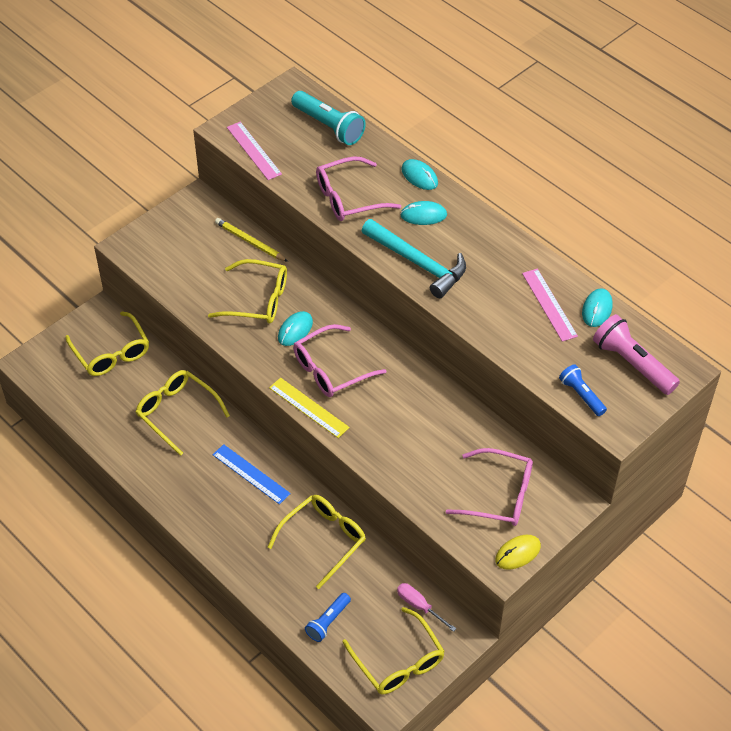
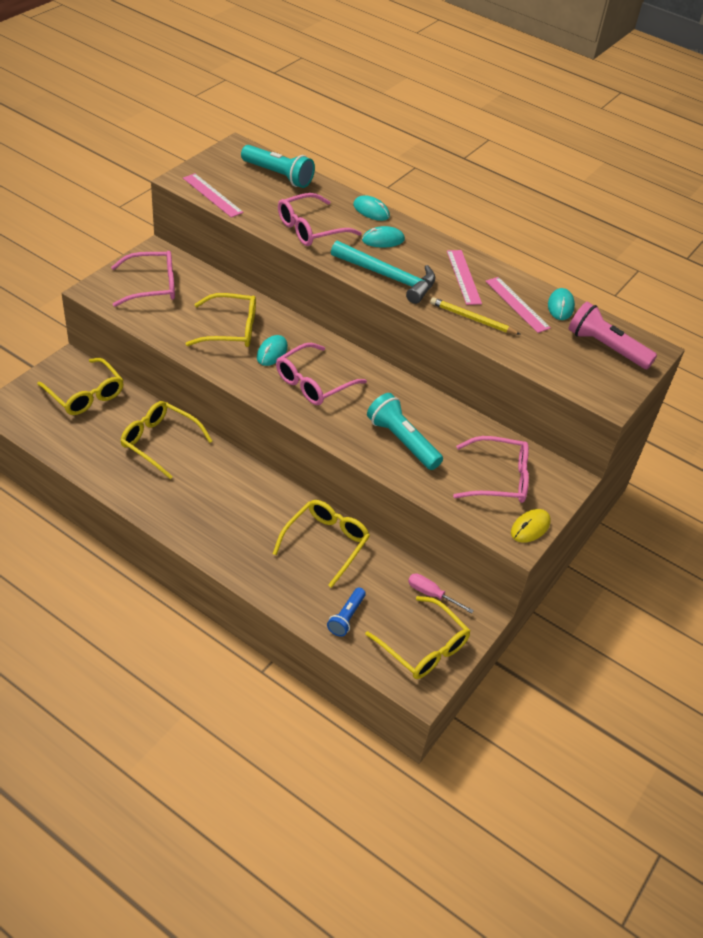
camera: 15 degrees left, 5 degrees down
blue ruler [212,444,291,505] -> none
yellow pencil [215,218,288,262] -> yellow pencil moved to [430,297,521,335]
yellow ruler [269,378,350,438] -> none
blue flashlight [559,364,607,416] -> none
none -> pink glasses [111,251,175,307]
none -> turquoise flashlight [367,393,443,470]
none -> pink ruler [447,250,482,305]

